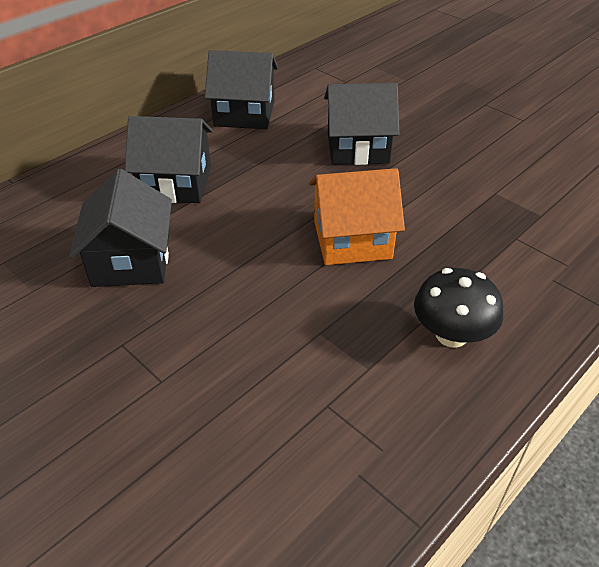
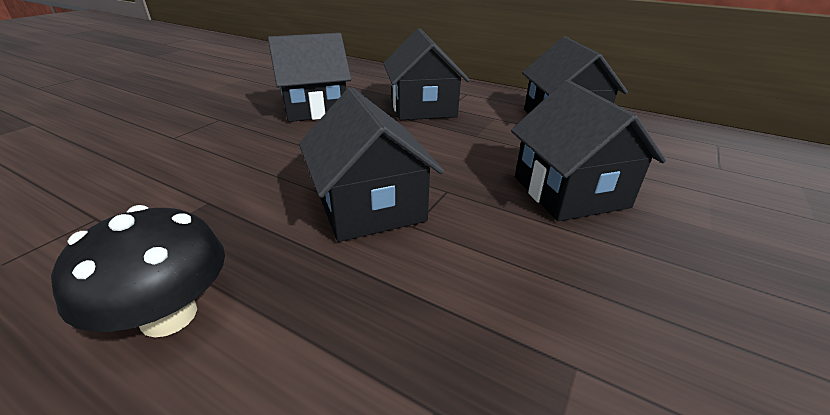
camera: 75 degrees right, 10 degrees down
orange house [309,168,405,265] -> black house [299,87,444,242]

